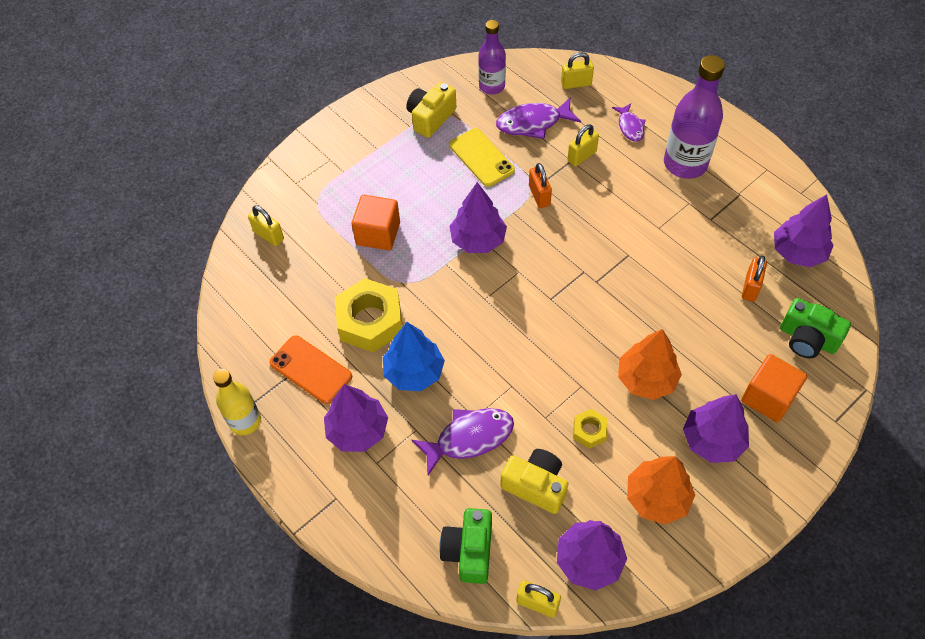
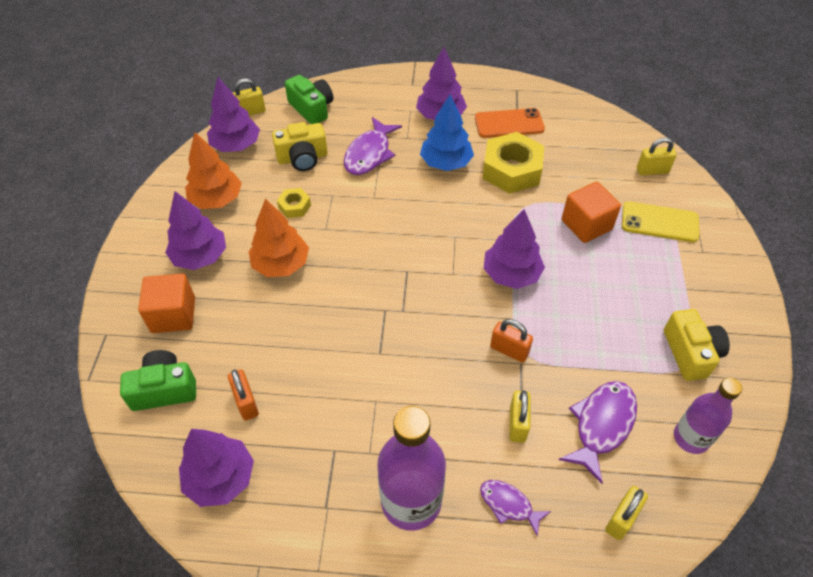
camera: 135 degrees right, 5 degrees down
yellow bottle [213,369,261,435] -> none
yellow phone [449,128,515,187] -> yellow phone moved to [622,201,699,242]

